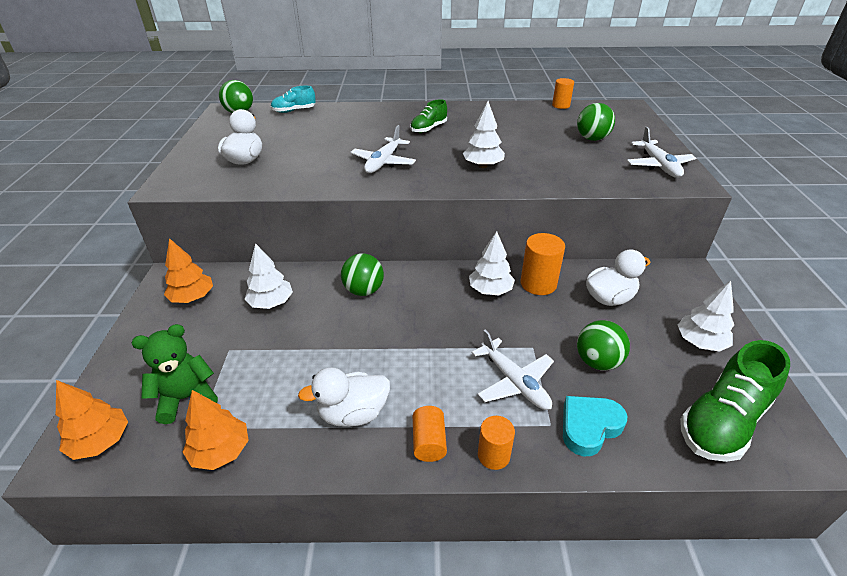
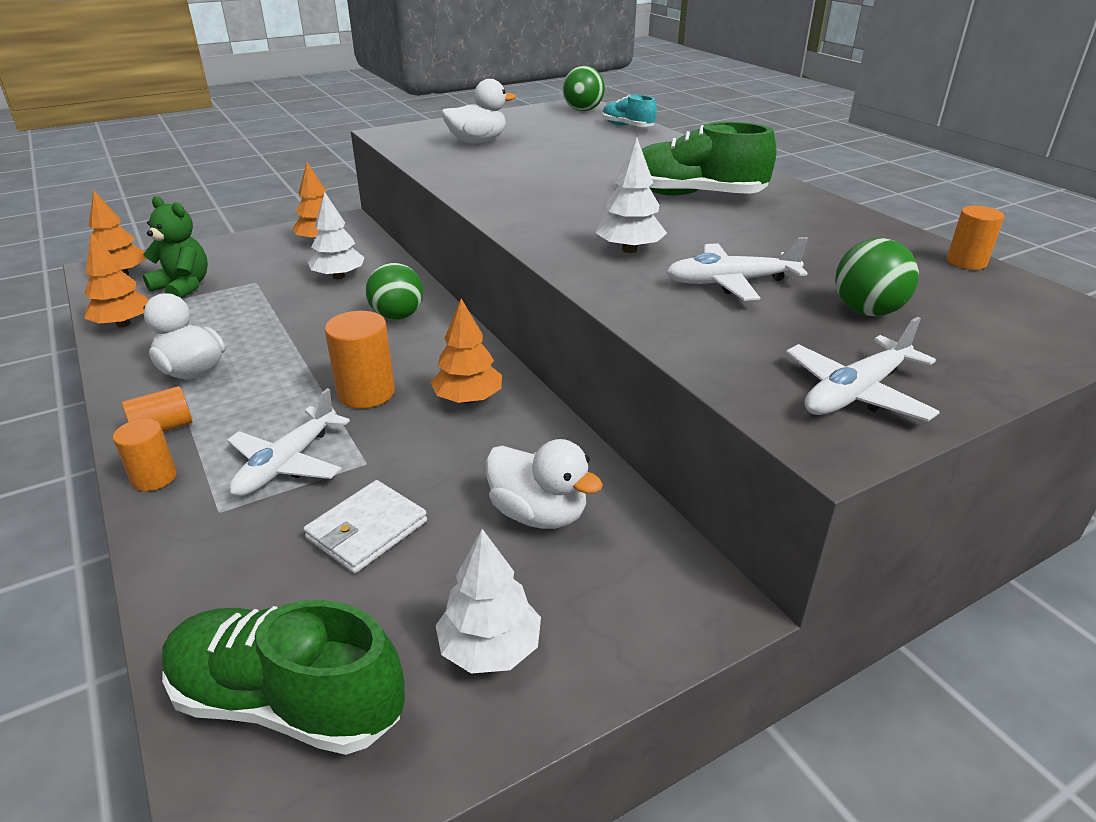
camera: 60 degrees right, 5 degrees down
white plane [350,125,416,173] -> white plane moved to [666,237,808,301]
green shoe [410,99,447,133] -> green shoe [642,122,777,196], size x1.79
white tree [469,231,515,295] -> orange tree [430,299,502,404]
orange cylinder [521,233,565,295] -> orange cylinder moved to [325,311,395,408]
turquoise heart [563,396,627,456] -> none
green ball [577,320,630,371] -> white wallet [303,480,427,573]

